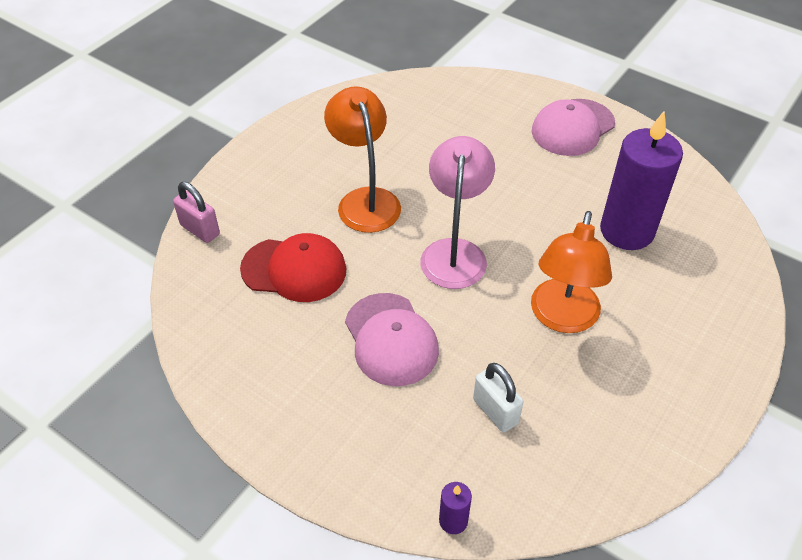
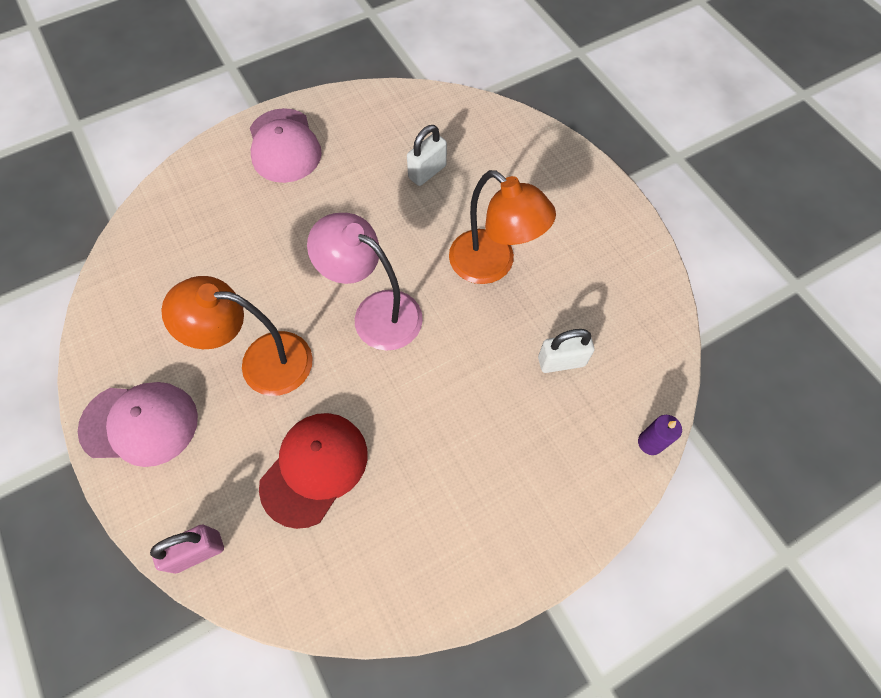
camera: 65 degrees left, 15 degrees up
pink cap [345,293,439,386] -> pink cap moved to [78,382,198,467]
purple candle [600,111,683,250] -> white padlock [407,125,447,186]

